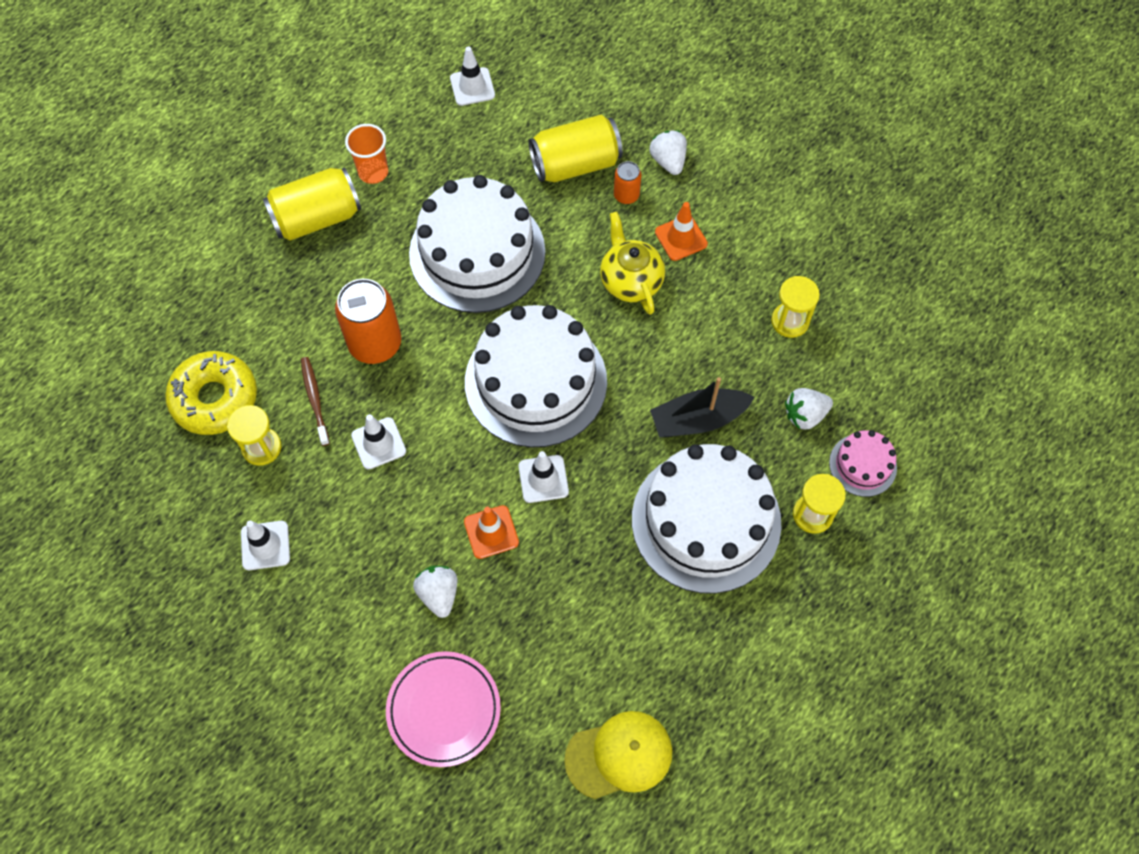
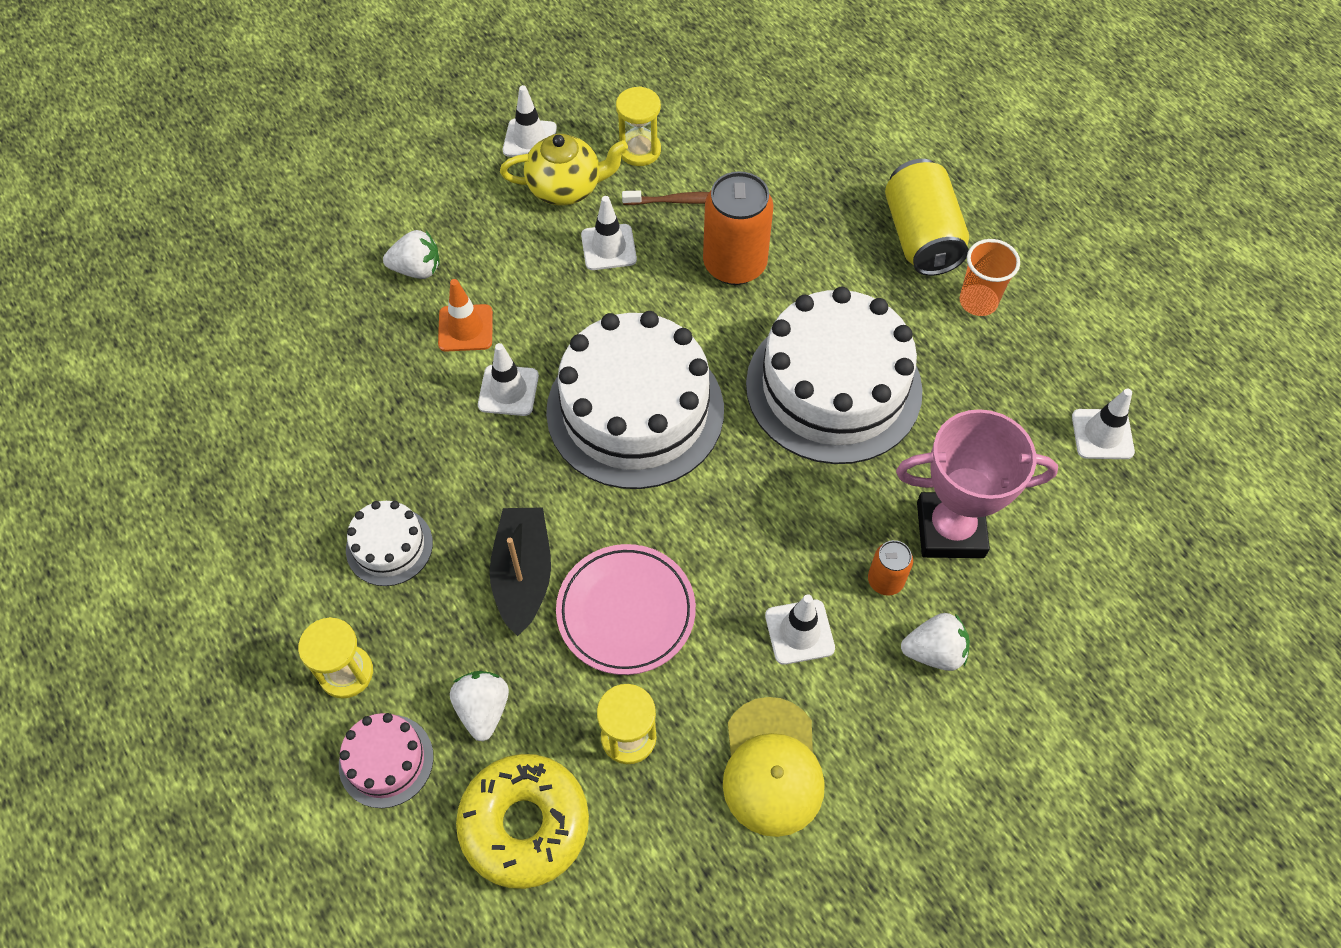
camera: 105 degrees right, 5 degrees down
yellow donut [165,351,257,435] -> yellow donut moved to [456,754,589,889]
pink plate [386,651,501,767] -> pink plate moved to [556,544,696,675]
yellow can [528,115,623,182] -> pink trophy [896,409,1058,558]
yellow cap [564,711,672,799] -> yellow cap moved to [723,697,825,837]
yellow teapot [600,212,665,315] -> yellow teapot moved to [500,134,628,206]
white cake [632,444,782,594] -> white cake [346,501,433,586], size x0.46
orange traffic cone [655,202,708,261] -> white traffic cone [765,594,835,665]

